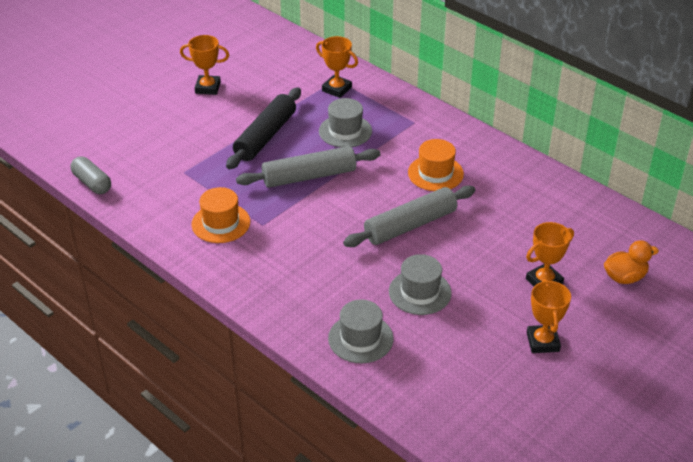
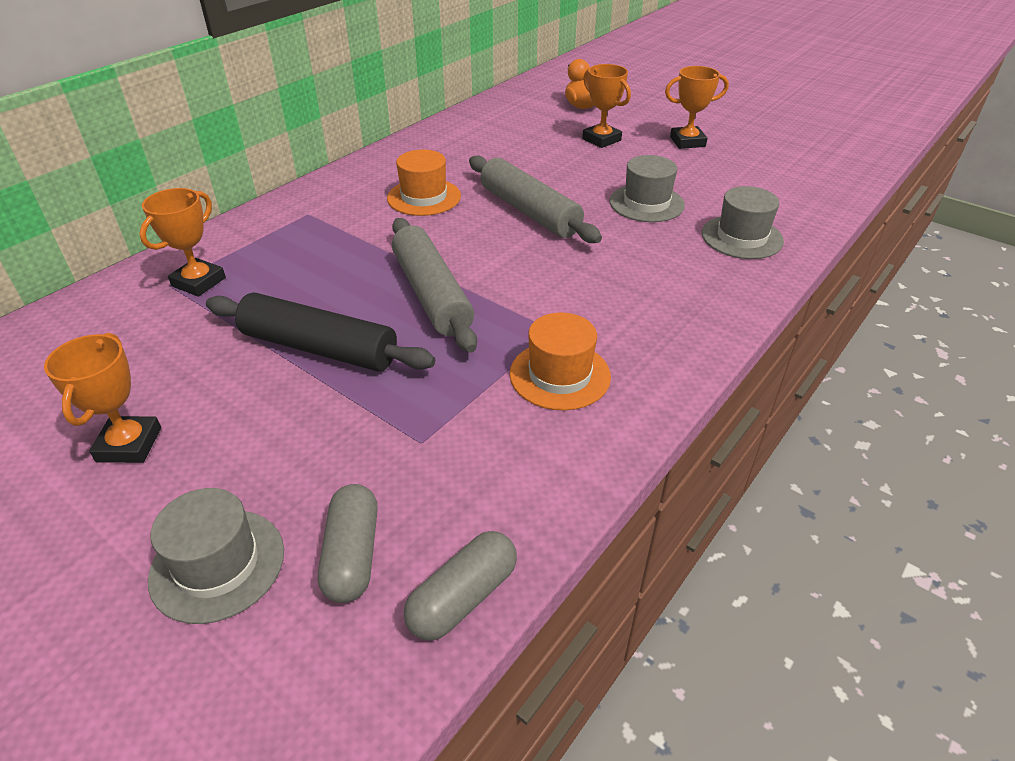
camera: 95 degrees left, 0 degrees up
grey hat [319,98,372,147] -> grey hat moved to [148,488,284,624]
none -> grey capsule [318,484,378,603]

